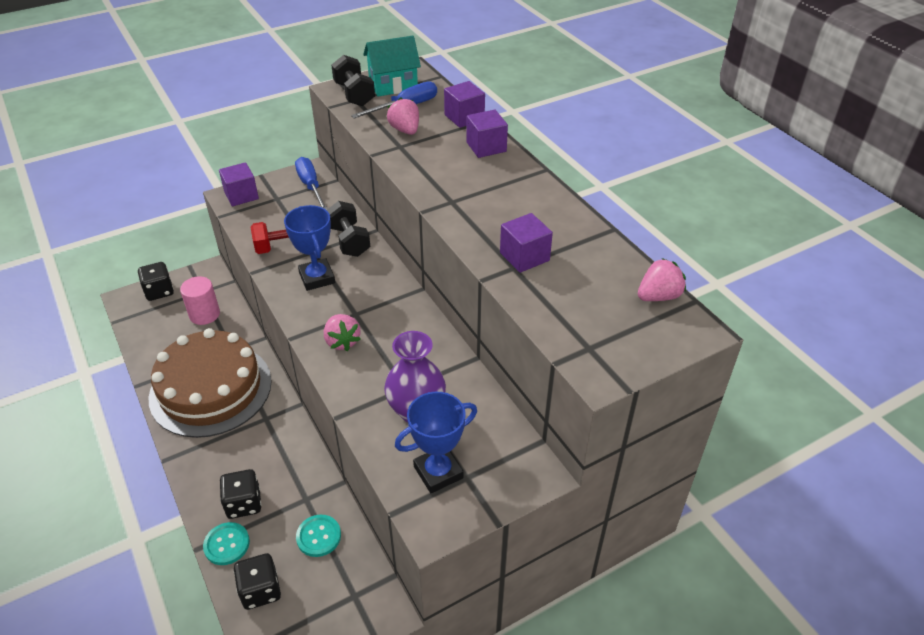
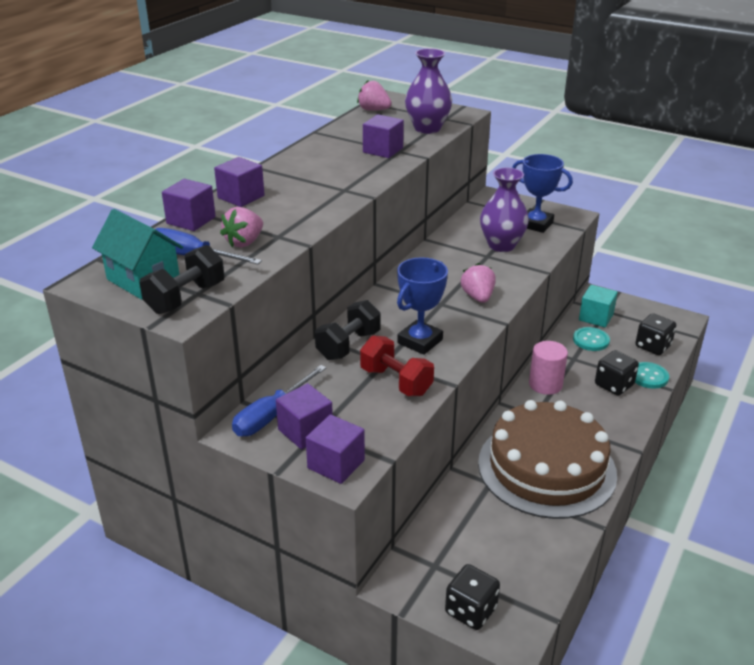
camera: 120 degrees left, 10 degrees down
pink cylinder [180,276,220,325] -> pink cylinder moved to [529,341,568,395]
pink strawberry [324,314,361,351] -> pink strawberry turned 45 degrees counterclockwise [461,263,495,303]
none -> purple cube [276,383,333,449]
none -> purple vase [405,48,452,134]
none -> turquoise cube [579,285,618,328]

